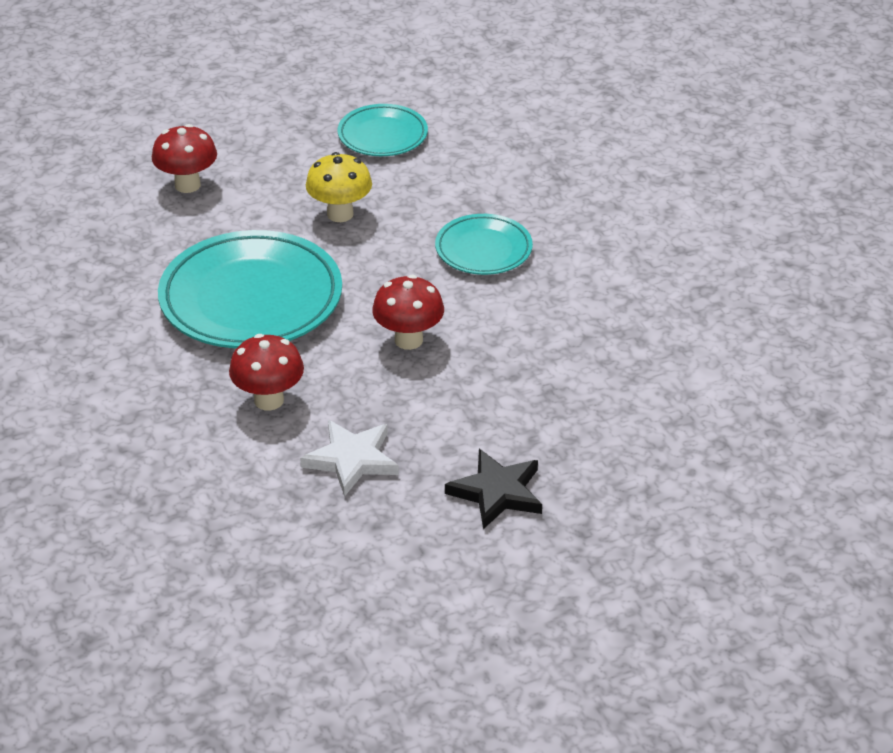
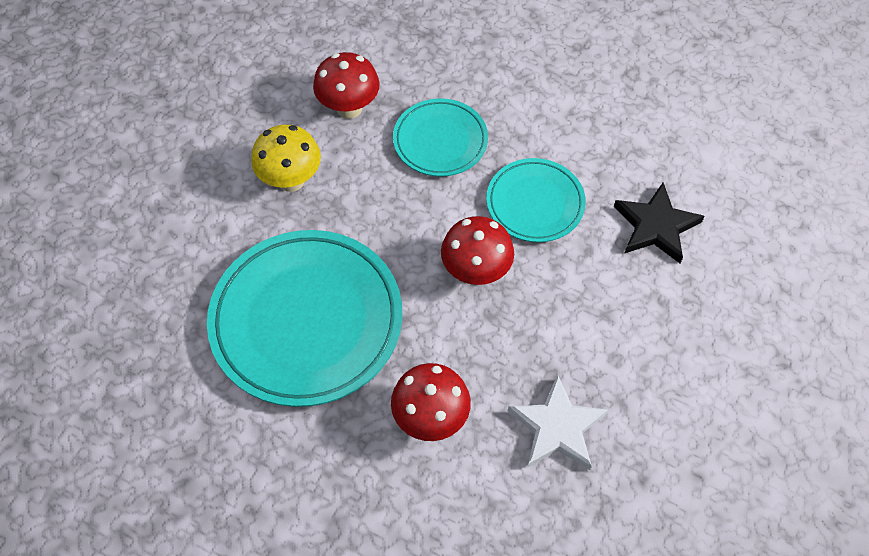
camera: 40 degrees left, 20 degrees up
red mushroom [152,124,217,193] -> red mushroom moved to [313,52,380,119]
turquoise plate [338,104,428,156] -> turquoise plate moved to [487,158,586,242]
black star [445,449,542,529] -> black star moved to [614,183,705,263]

